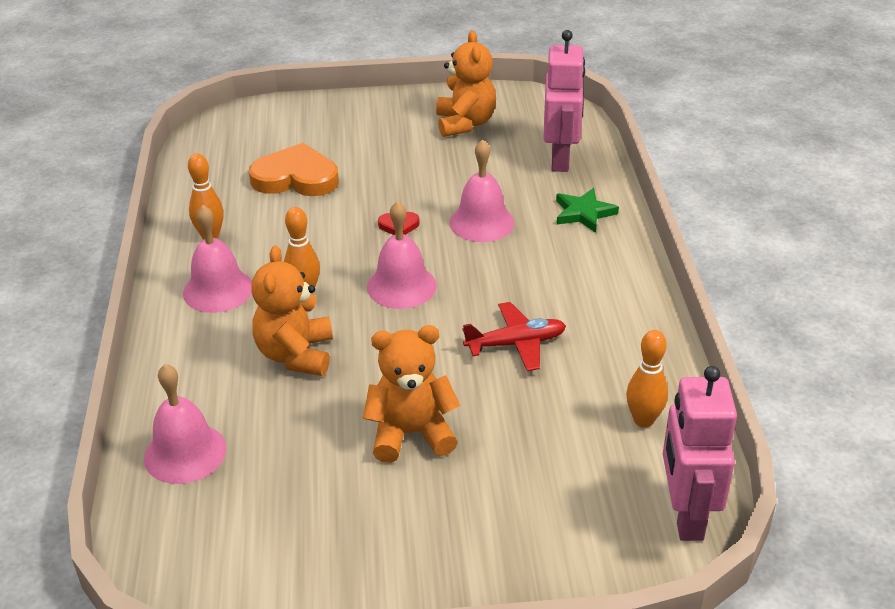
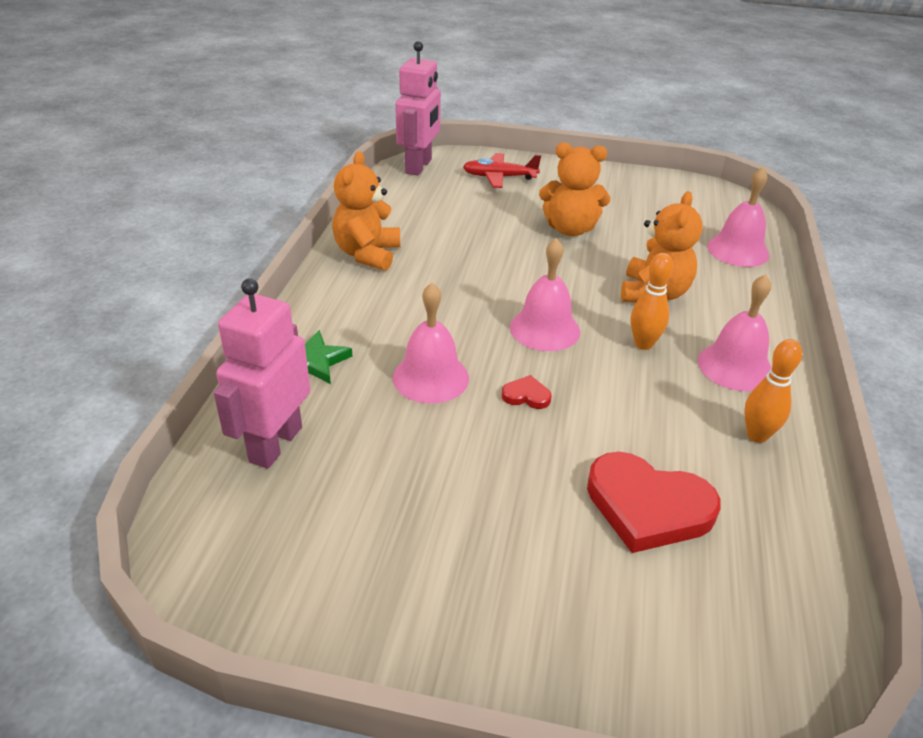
camera: 165 degrees left, 0 degrees up
orange heart [249,143,339,196] -> red heart [587,452,721,553]
orange teddy bear [436,31,496,137] -> orange teddy bear moved to [332,151,400,271]
red plane [462,302,566,371] -> red plane moved to [463,153,541,188]
orange bowling pin [626,330,668,428] -> none

